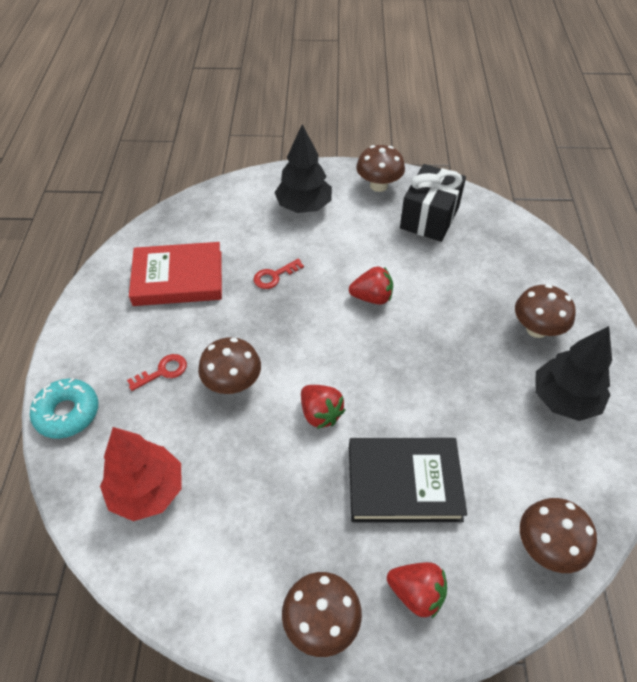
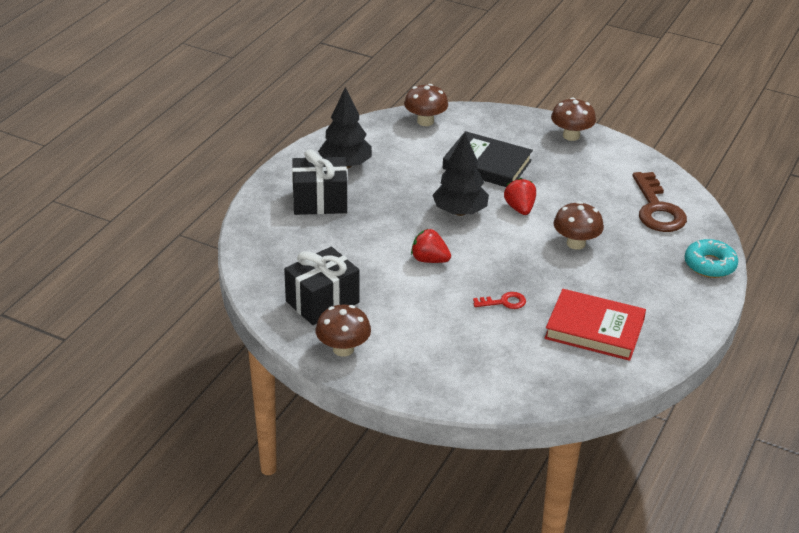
camera: 155 degrees left, 15 degrees down
red tree [100,427,182,521] -> brown key [632,172,687,232]
red key [127,354,187,391] -> none
black tree [274,124,332,213] -> black tree moved to [432,133,489,216]
red strawberry [387,562,447,618] -> none
brown mushroom [515,284,576,338] -> black gift [292,149,347,215]

